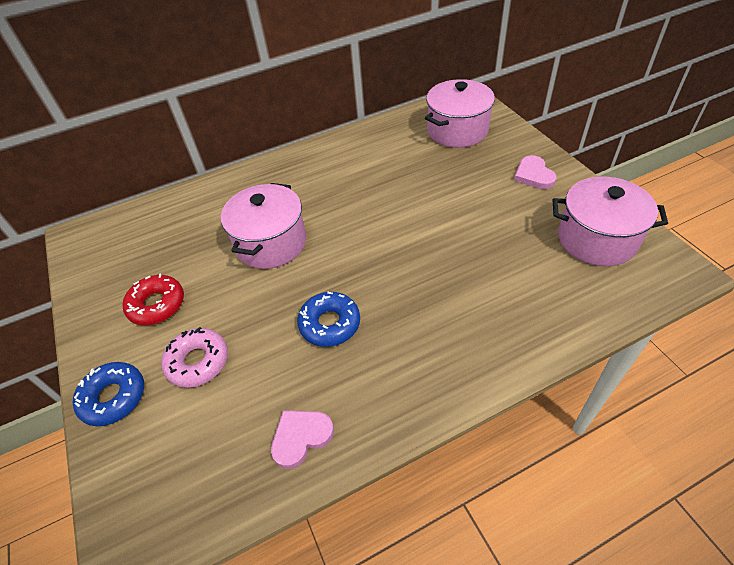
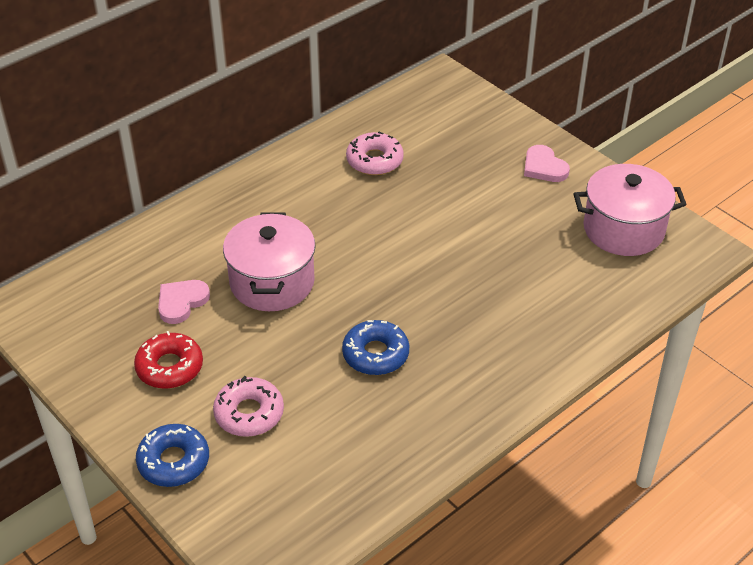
camera: 20 degrees left, 5 degrees down
pink heart [271,410,334,469] -> pink heart moved to [158,280,210,324]
pink pot [425,79,495,148] -> none
none -> pink donut [346,132,404,175]

